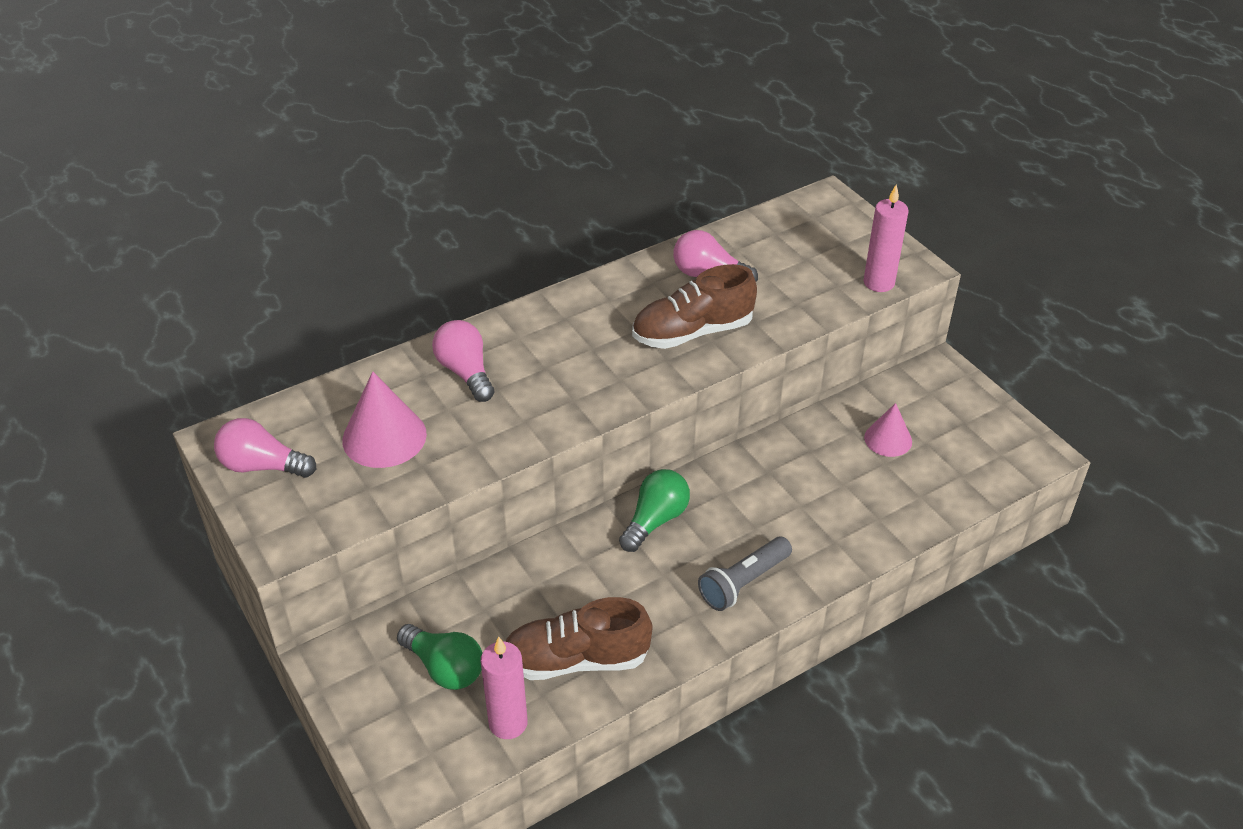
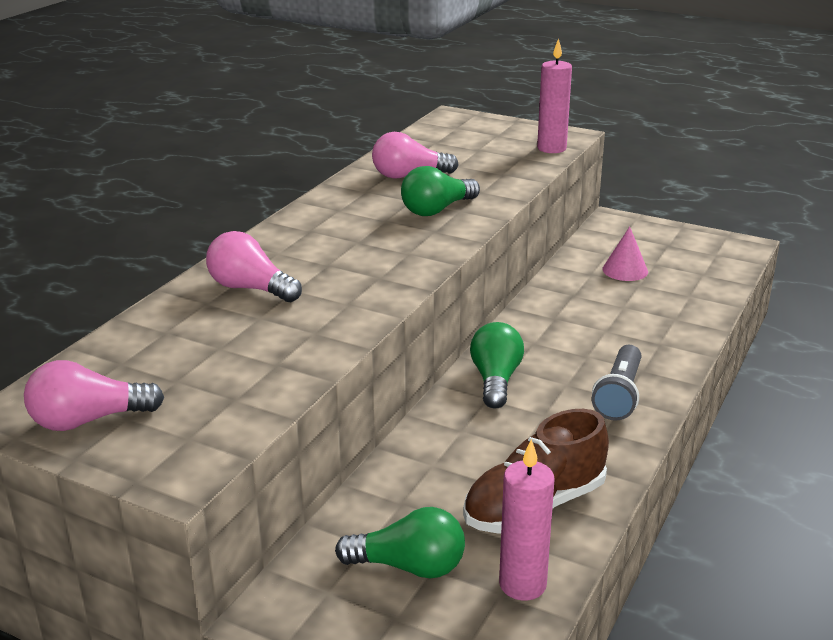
camera: 30 degrees left, 15 degrees down
pink cone [342,371,427,468] -> none
brown shoe [632,264,757,349] -> green light bulb [401,166,480,216]

